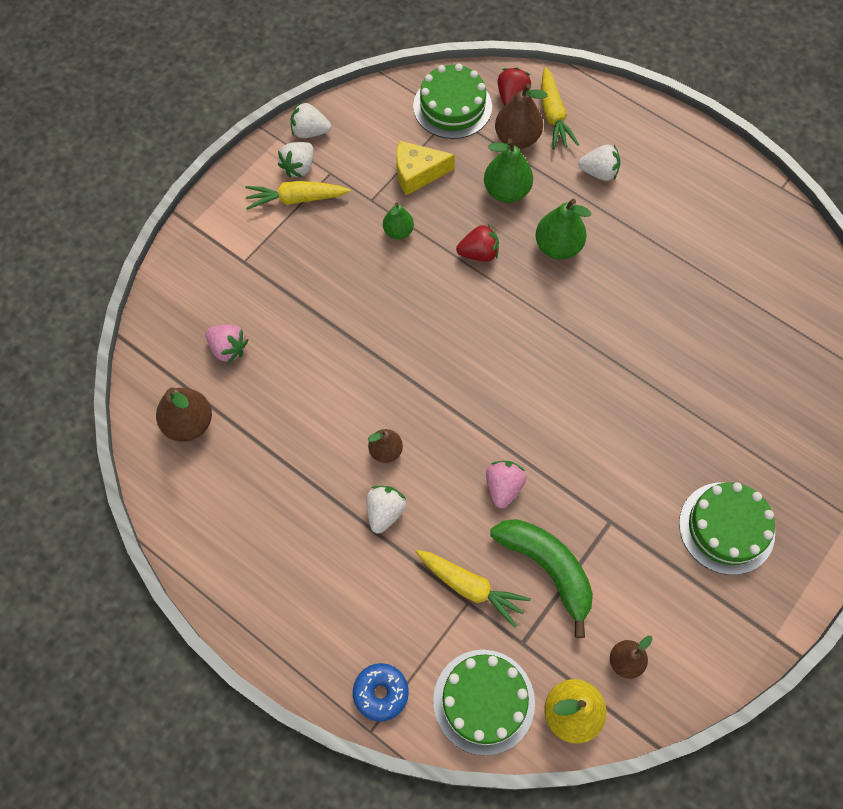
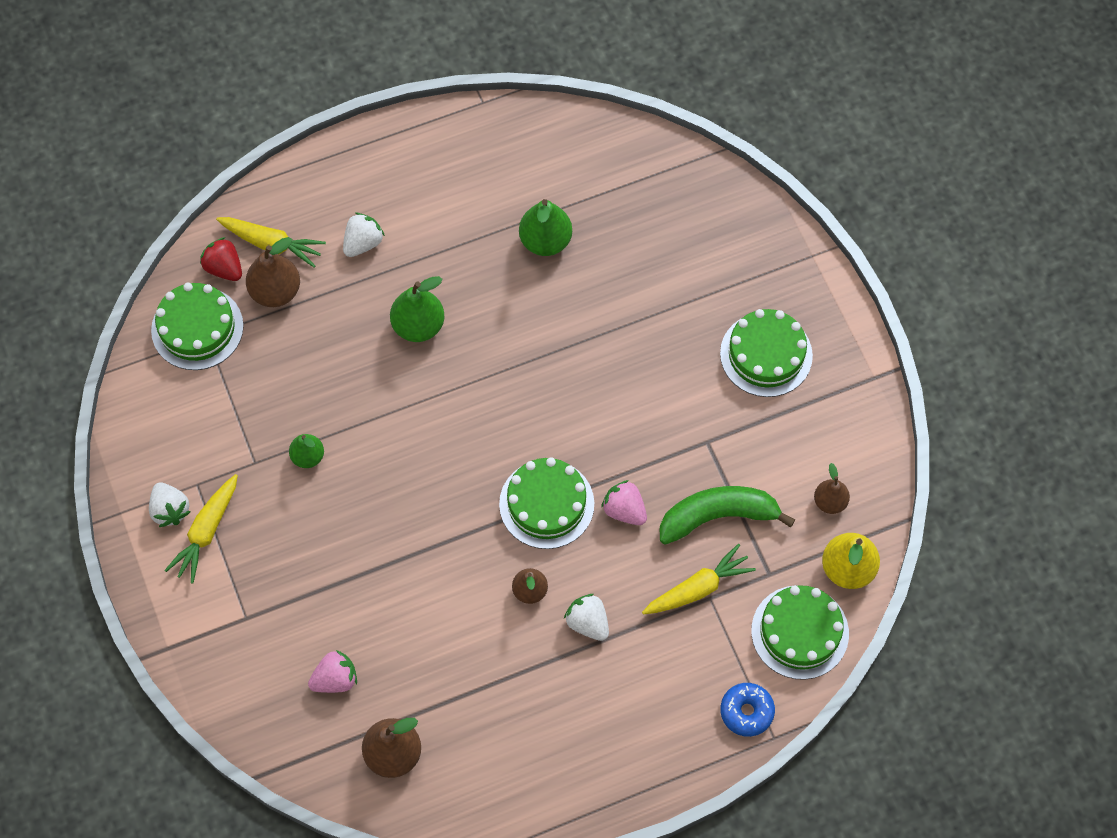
camera: 60 degrees left, 0 degrees up
white strawberry [291,102,331,138] -> none
yellow cheese [396,140,455,196] -> none
red strawberry [456,224,499,262] -> none
green pear [484,139,533,203] -> green pear moved to [519,199,572,256]
none -> green cake [499,457,594,549]

